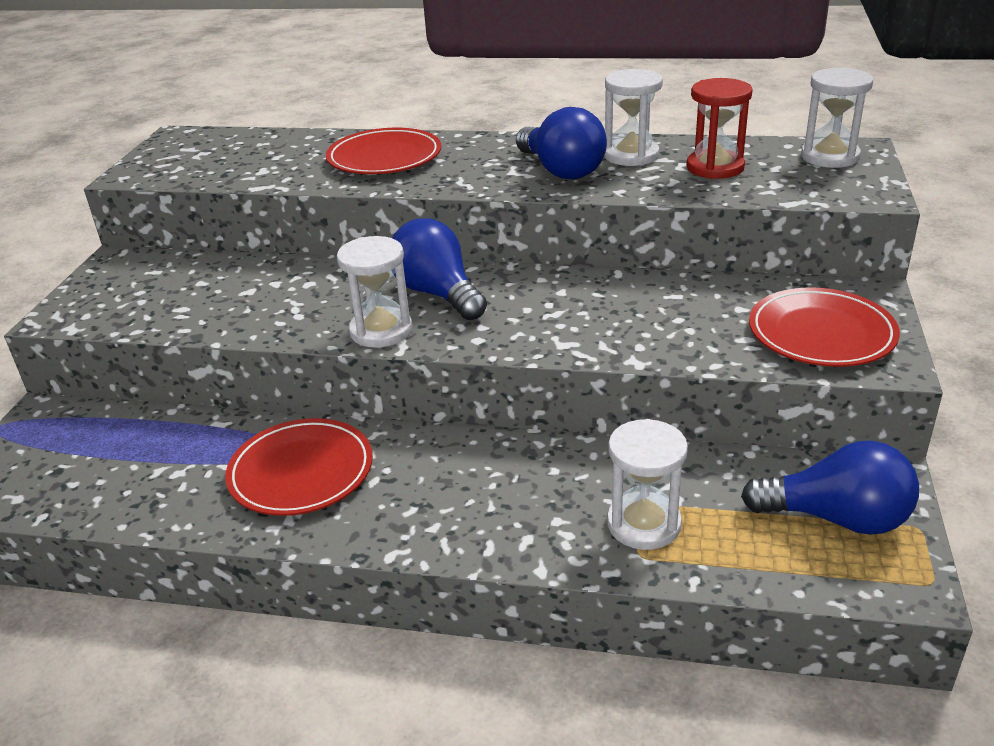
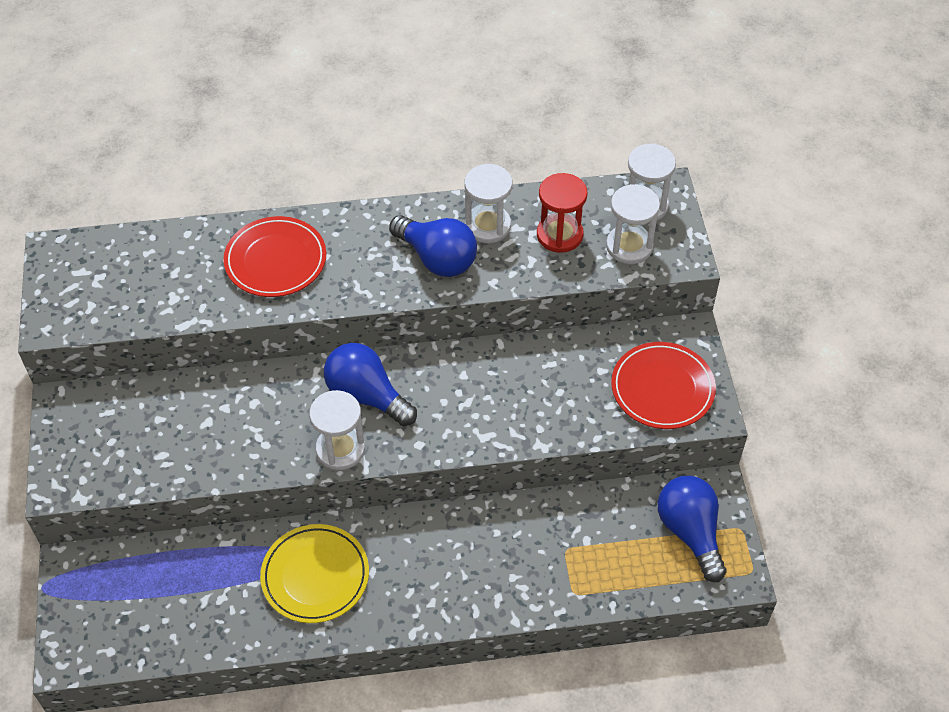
camera: 20 degrees left, 20 degrees up
red plate [225,418,373,516] -> yellow plate [260,524,369,623]
white hourglass [607,419,688,550] -> white hourglass moved to [606,184,660,264]
blue light bulb [741,441,919,535] -> blue light bulb turned 105 degrees counterclockwise [658,476,727,582]

